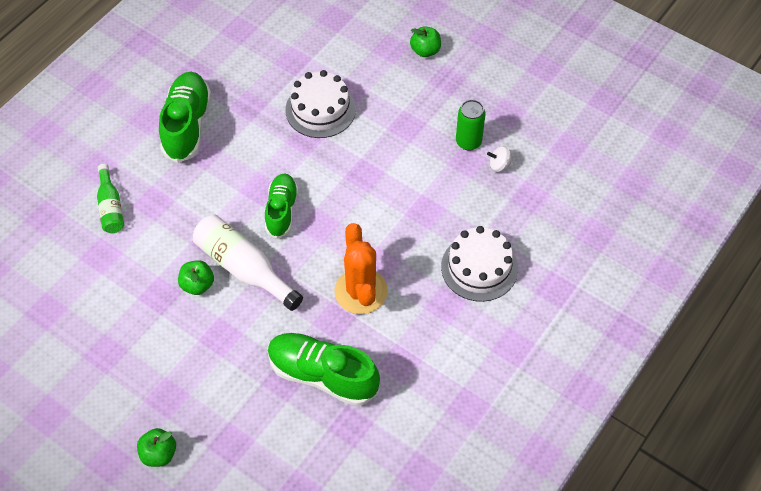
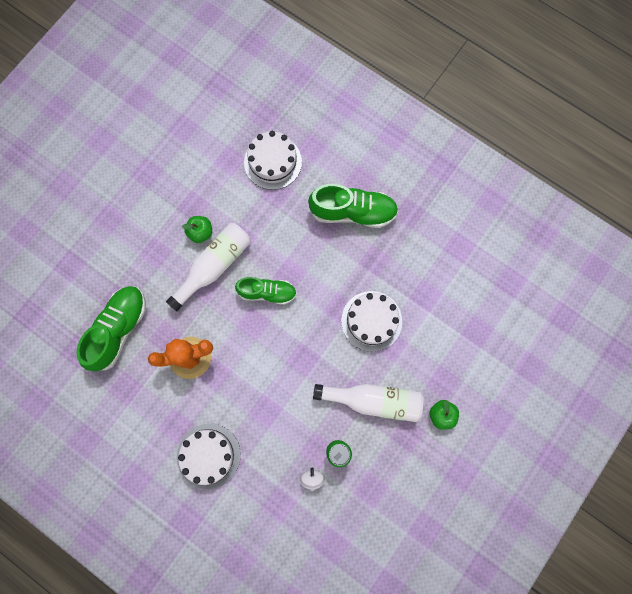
camera: 90 degrees right, 20 degrees up
green bottle [97,164,124,233] -> white cake [244,131,302,190]
green apple [137,428,176,467] -> none
none -> white bottle [313,384,424,422]

